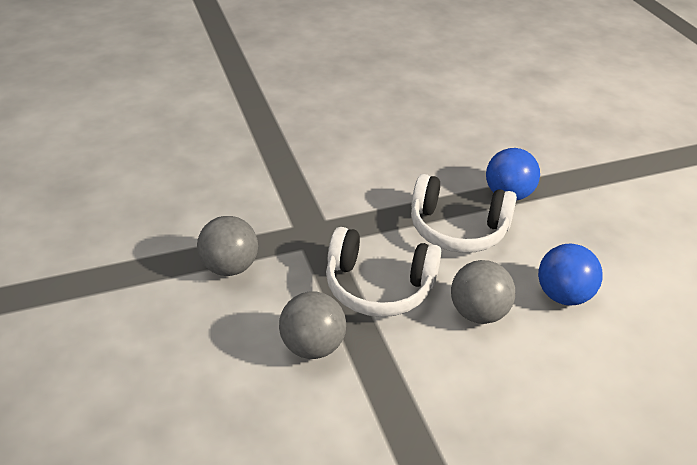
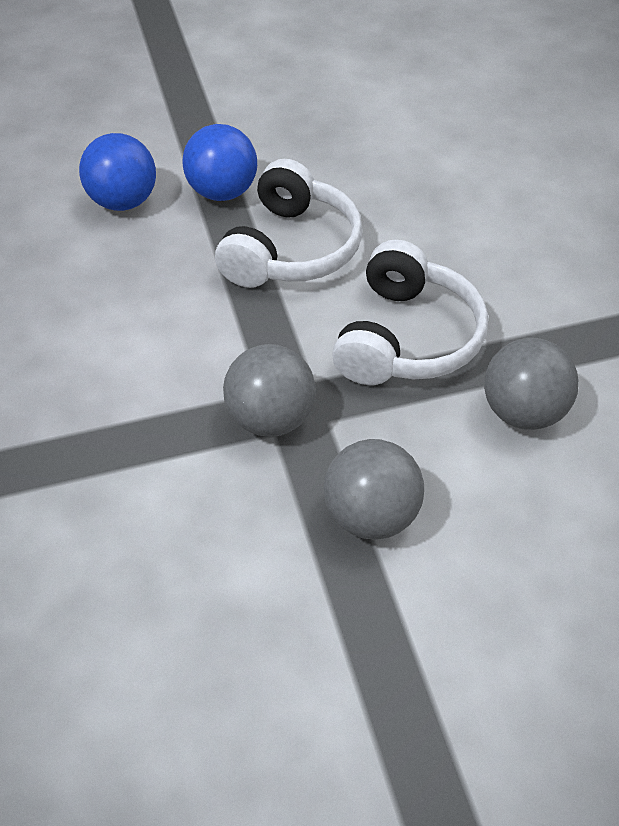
camera: 85 degrees left, 10 degrees up
grey ball [451,260,515,324] -> grey ball moved to [223,344,316,437]
blue ball [538,244,602,305] -> blue ball moved to [79,133,156,211]

